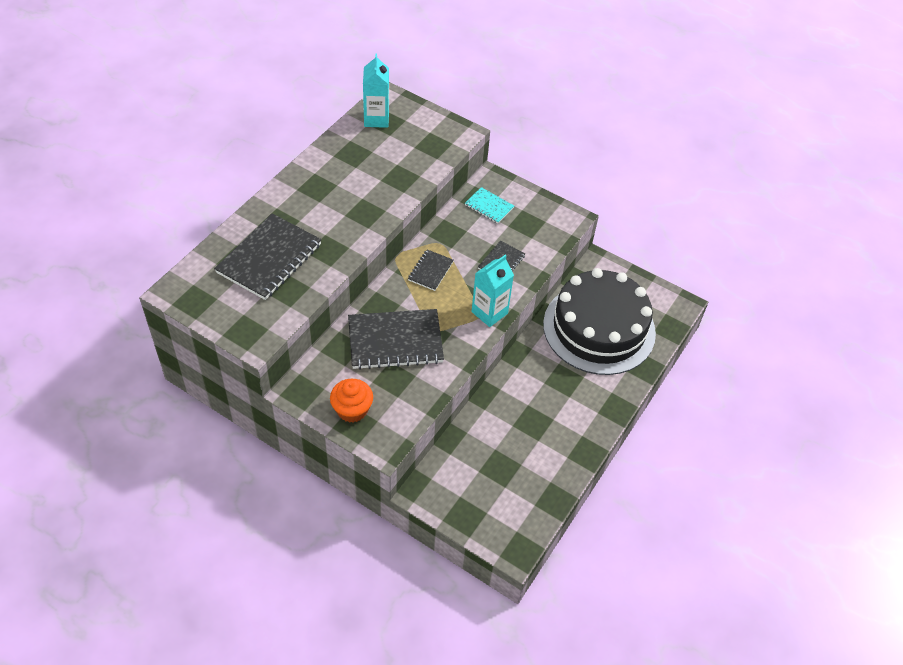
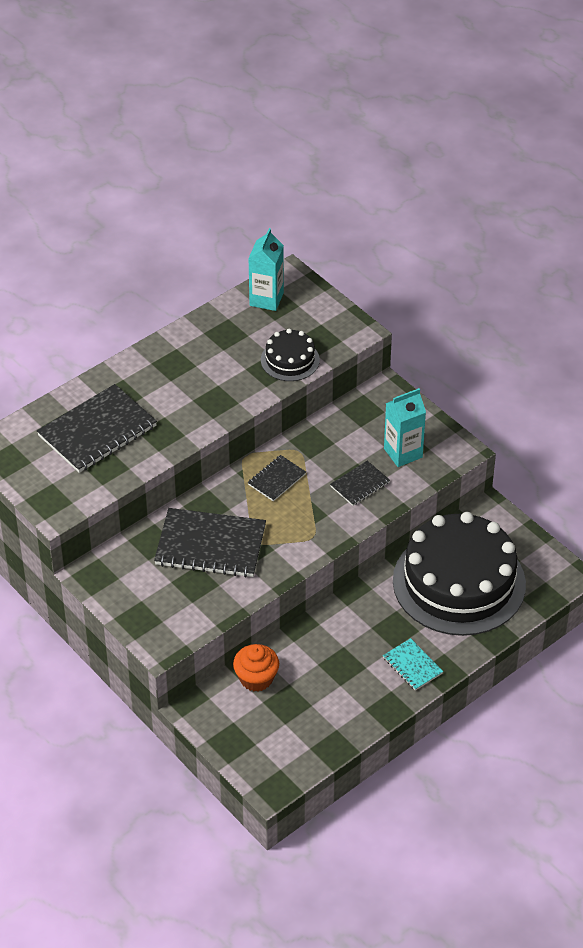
camera: 20 degrees right, 5 degrees down
orange cupcake [330,379,373,423] -> orange cupcake moved to [233,644,279,692]
turquoise notebook [465,187,514,224] -> turquoise notebook moved to [383,638,443,691]
turquoise carton [472,255,514,327] -> turquoise carton moved to [384,388,426,467]
none -> black cake [261,329,320,381]

